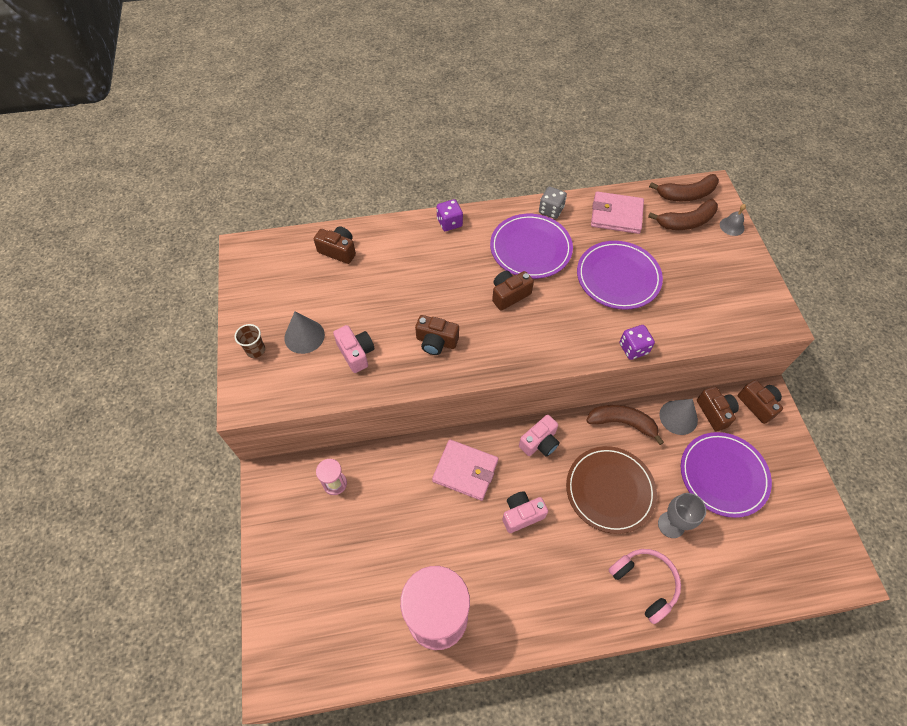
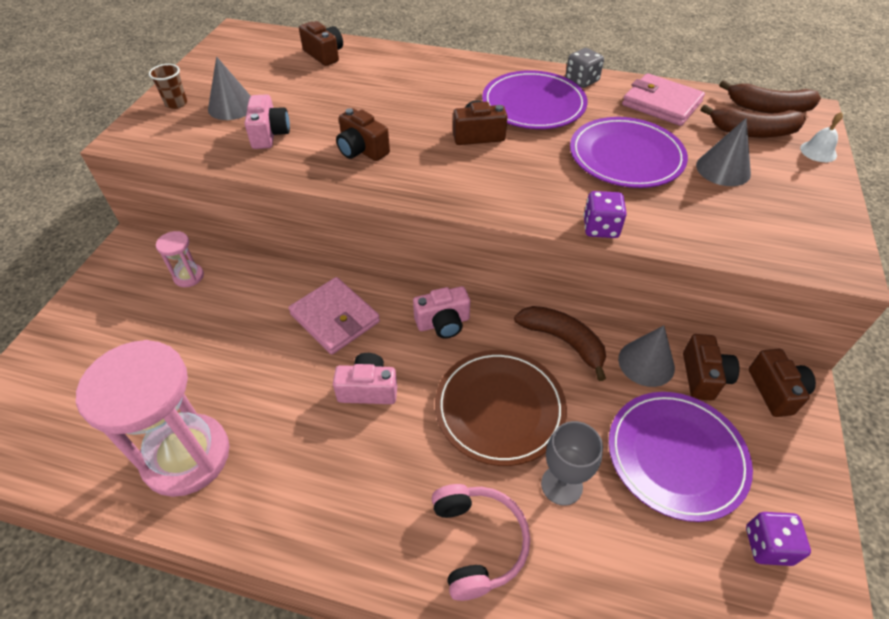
camera: 25 degrees right, 10 degrees down
purple dice [437,199,463,231] -> purple dice moved to [746,512,811,566]
grey bell [720,204,746,236] -> white bell [800,112,843,162]
none -> grey cone [696,118,751,186]

